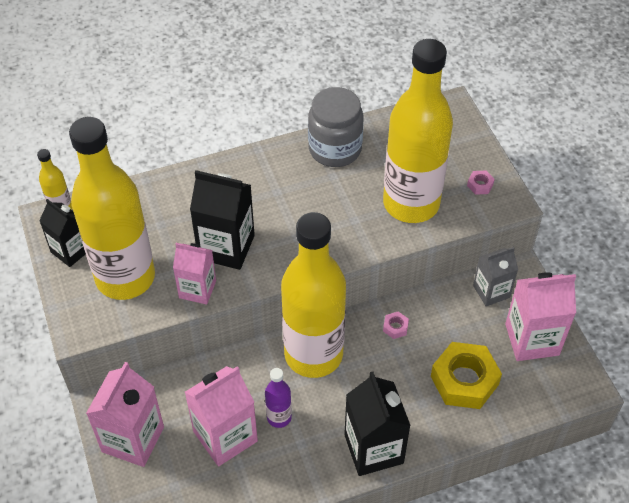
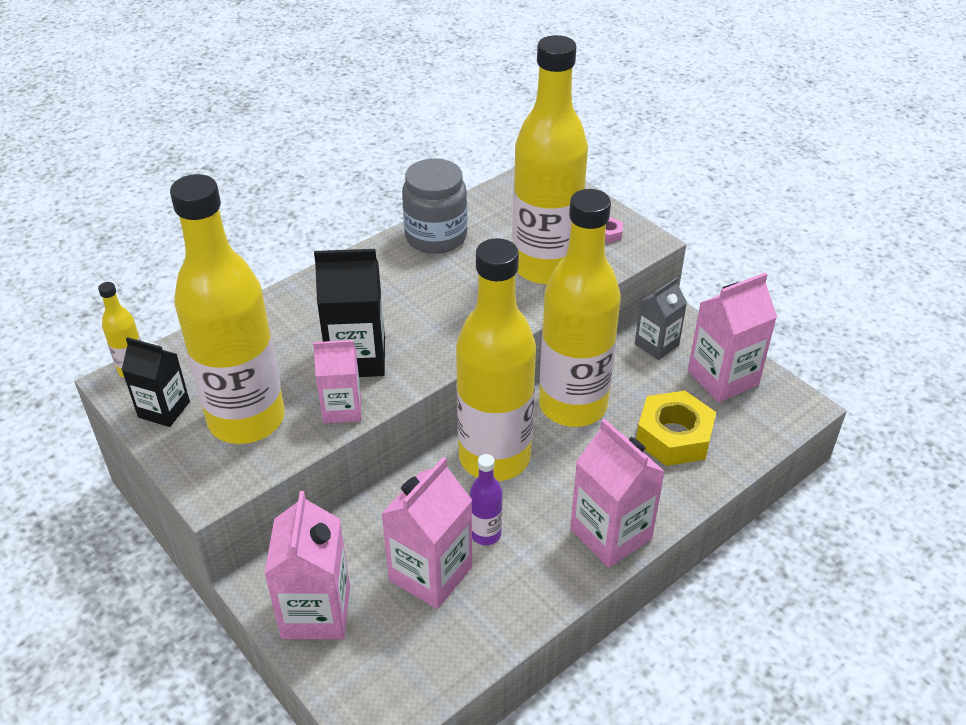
camera: 20 degrees left, 10 degrees down
black carton [344,372,411,476] -> pink carton [570,419,665,567]
pink nut [383,311,409,339] -> yellow bottle [539,189,621,427]

